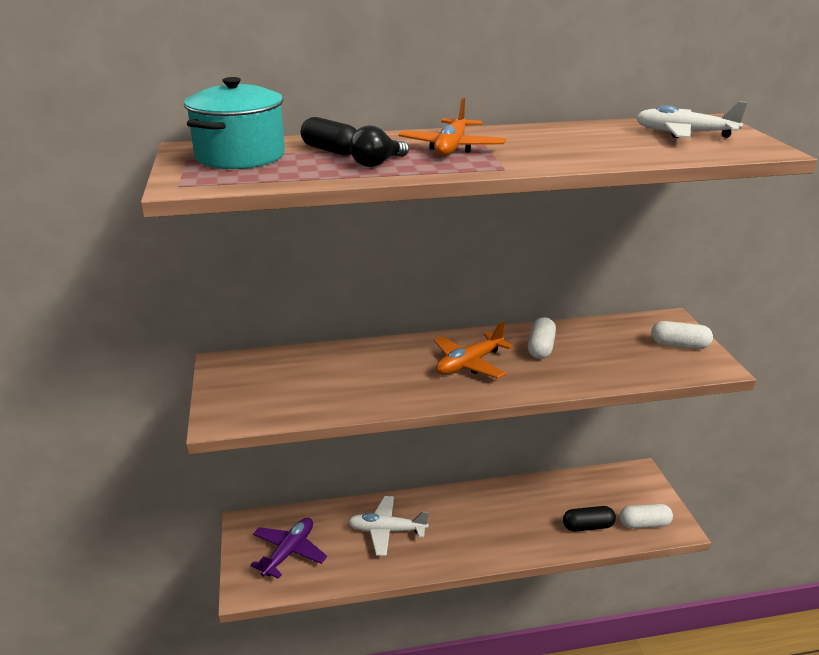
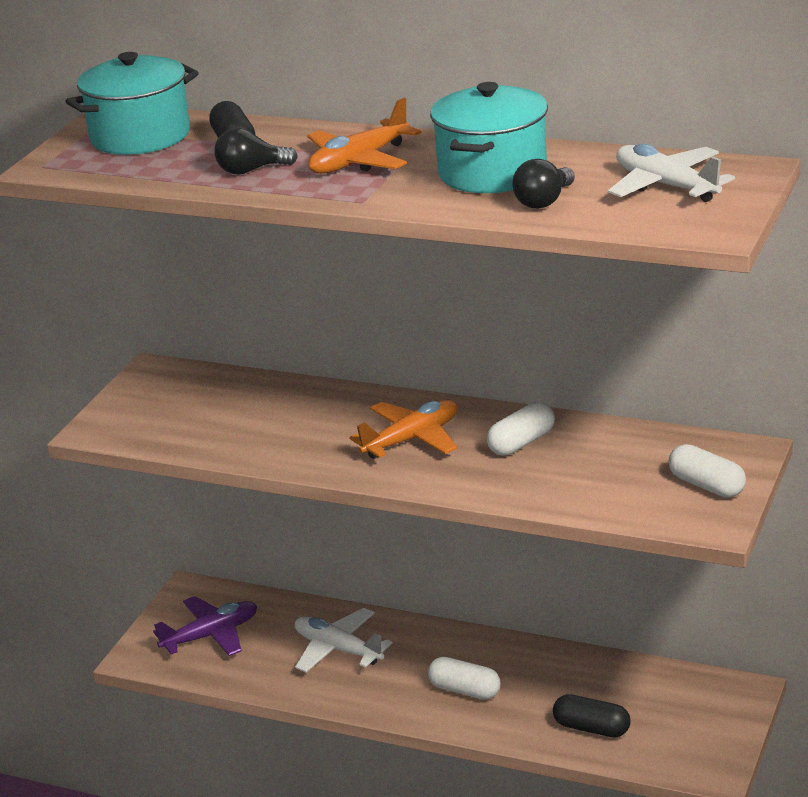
camera: 35 degrees right, 0 degrees up
orange plane [434,321,513,379] -> orange plane turned 150 degrees clockwise [349,400,458,459]
white capsule [619,504,673,528] -> white capsule moved to [428,657,501,700]
none -> turquoise pot [430,82,548,193]
none -> black light bulb [512,159,575,209]

